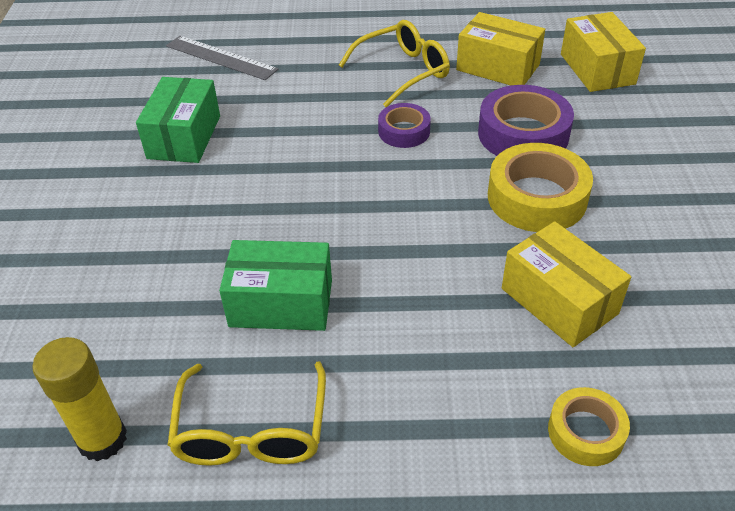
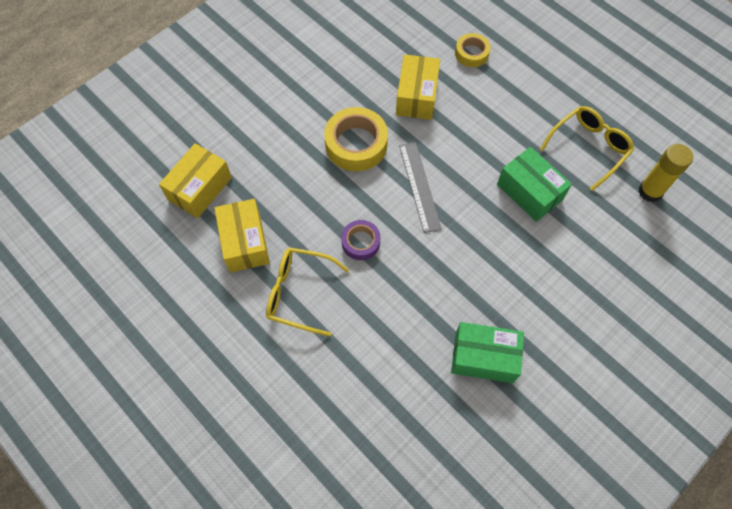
camera: 135 degrees left, 20 degrees up
green box [136,77,220,163] -> green box turned 45 degrees clockwise [451,322,524,383]
grey ruler [166,36,278,80] -> grey ruler moved to [399,142,442,233]
purple tape [478,85,574,156] -> none

